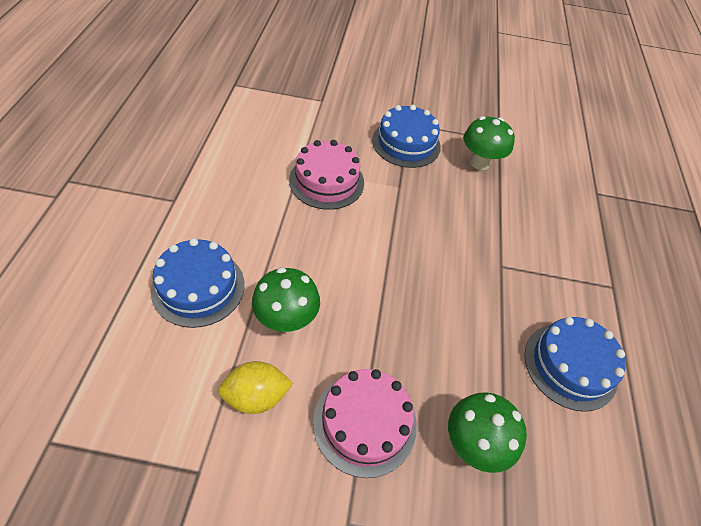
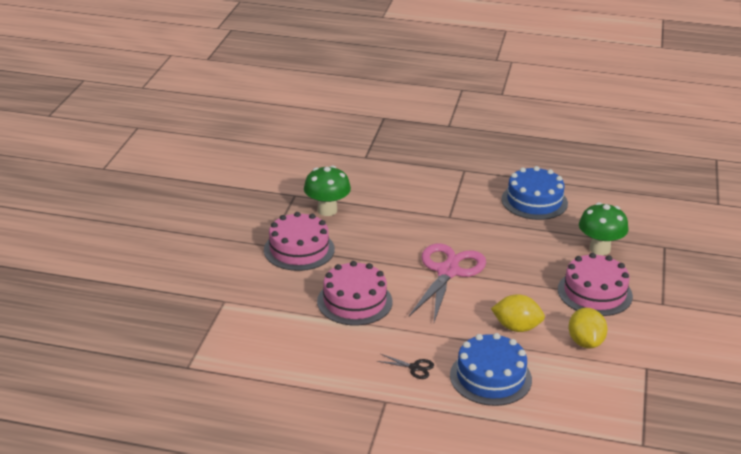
camera: 80 degrees left, 20 degrees down
green mushroom [252,267,320,332] -> yellow lemon [491,294,545,332]
blue cake [372,105,441,168] -> pink cake [264,212,335,271]
none -> black scissors [377,354,434,379]
none -> pink scissors [409,243,486,322]

